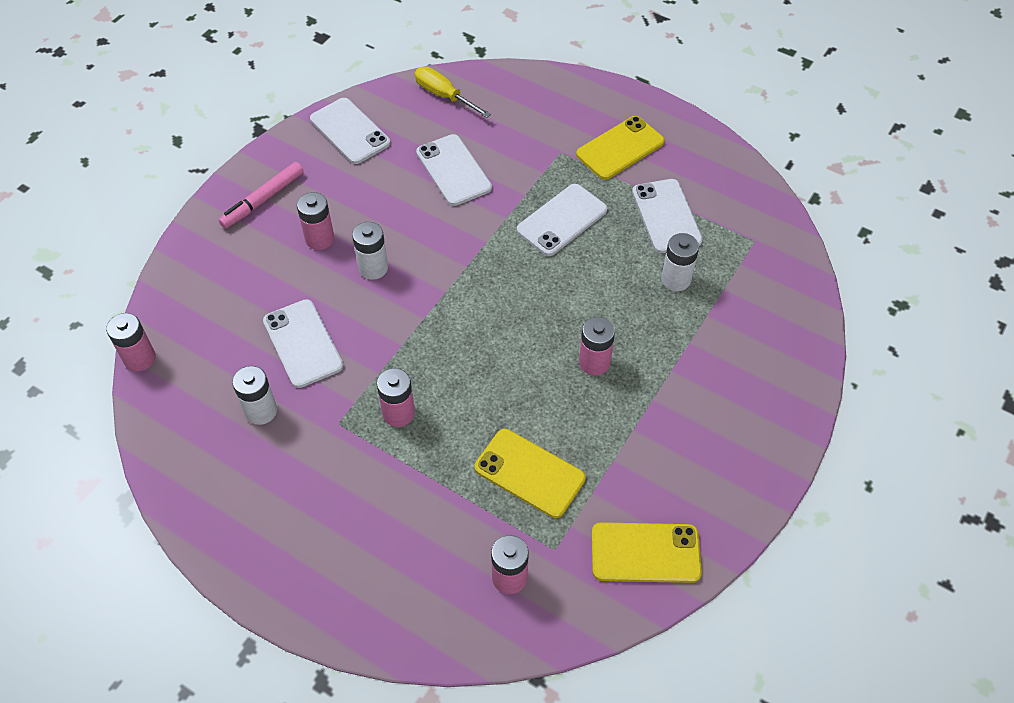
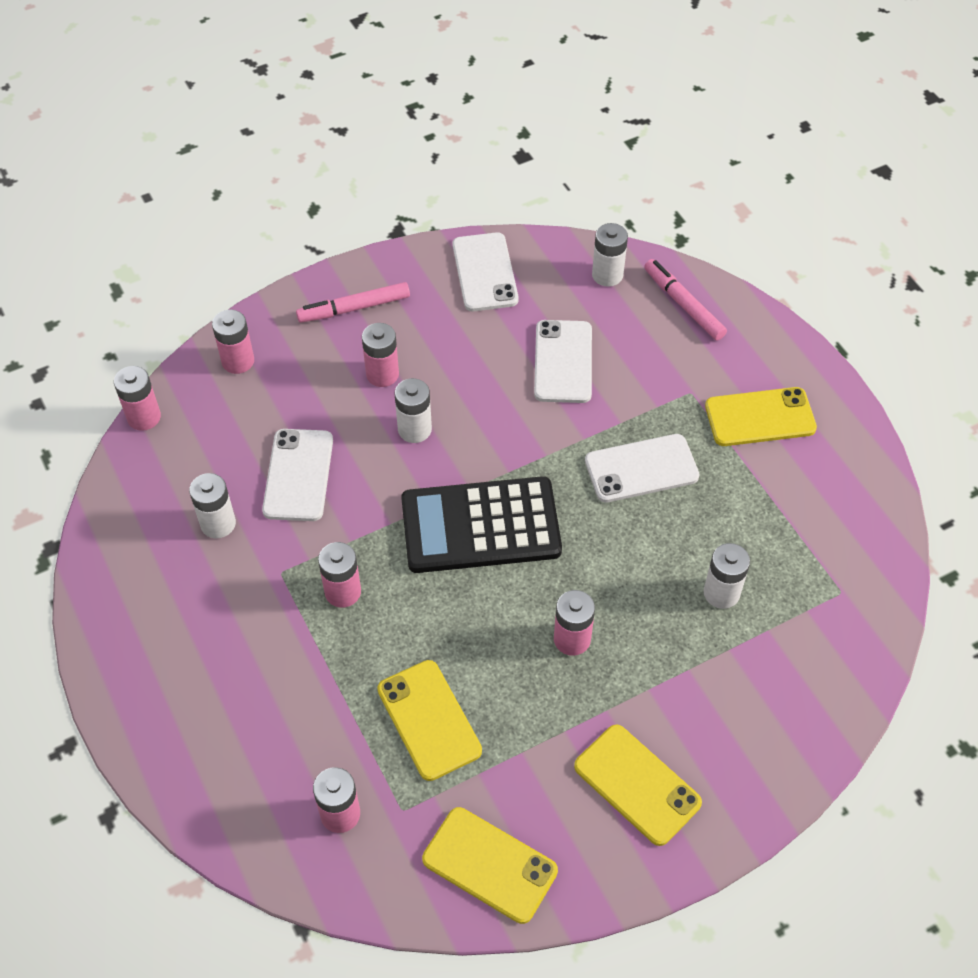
camera: 30 degrees right, 0 degrees up
yellow screwdriver [415,66,491,118] -> white battery [592,223,628,287]
white phone [632,179,703,253] -> none
none -> pink battery [212,310,254,374]
none -> black calculator [401,476,562,573]
none -> yellow phone [574,724,702,846]
none -> pink marker [644,259,727,341]

